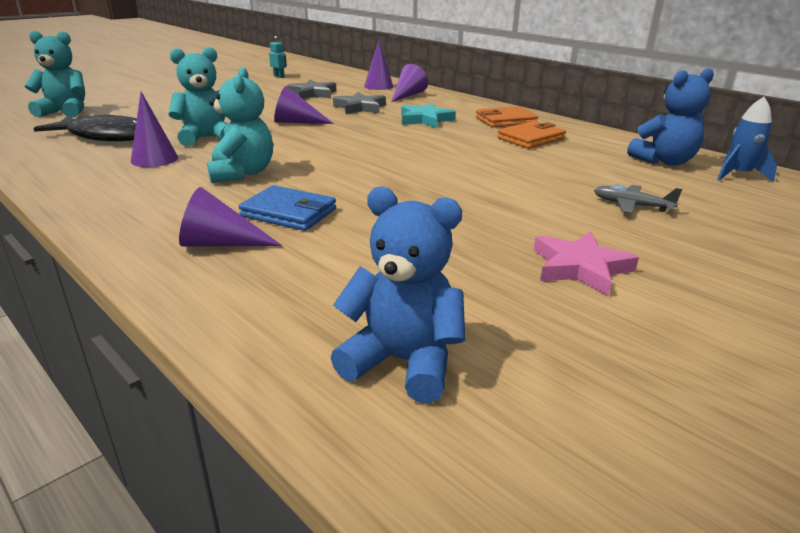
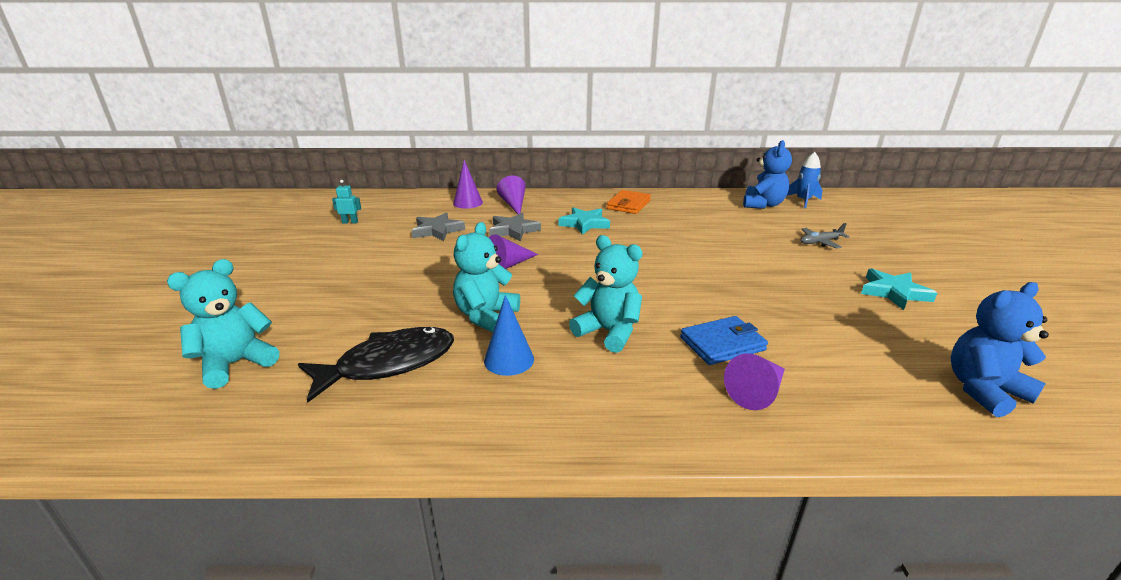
camera: 45 degrees left, 0 degrees up
purple cone [131,92,178,167] -> blue cone [484,295,534,376]
orange wallet [497,121,566,149] -> none
pink star [533,231,639,296] -> turquoise star [861,269,937,310]

